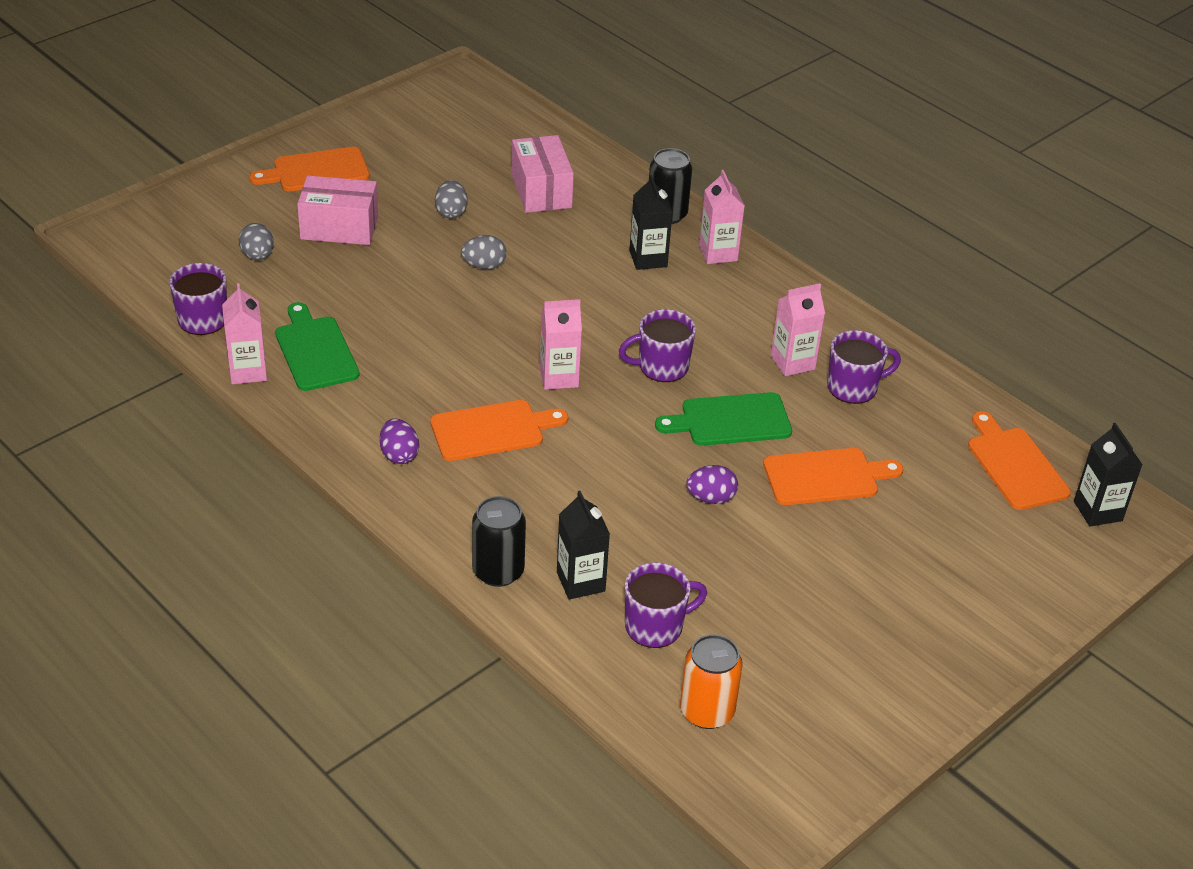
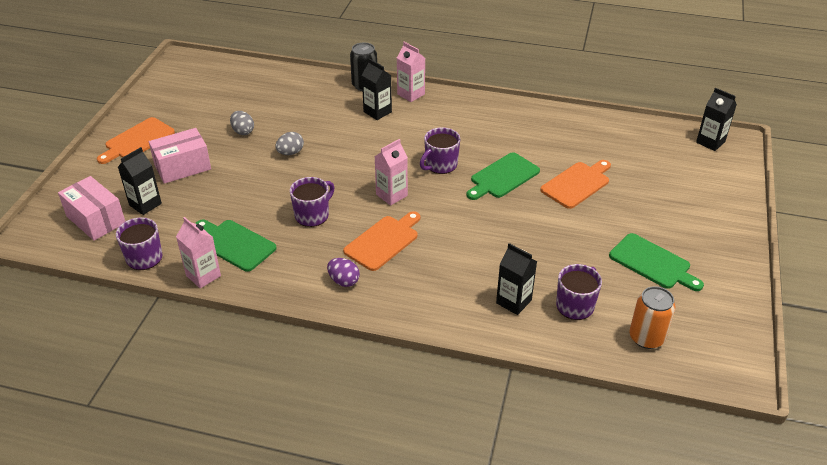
camera: 30 degrees left, 0 degrees up
grey egg [239,223,274,260] -> black carton [118,147,162,215]
black can [472,496,526,587] -> none
pink box [512,135,574,213] -> pink box moved to [58,176,125,241]
purple egg [686,465,738,504] -> none
pink carton [771,283,825,376] -> none
purple mug [827,330,901,404] -> purple mug moved to [290,177,335,227]
orange cutting board [968,411,1071,510] -> none
none -> green cutting board [609,233,704,291]

